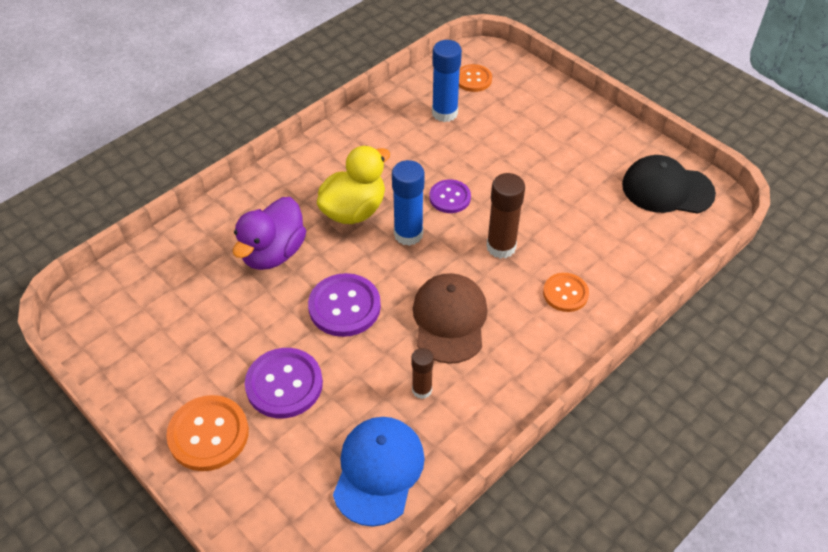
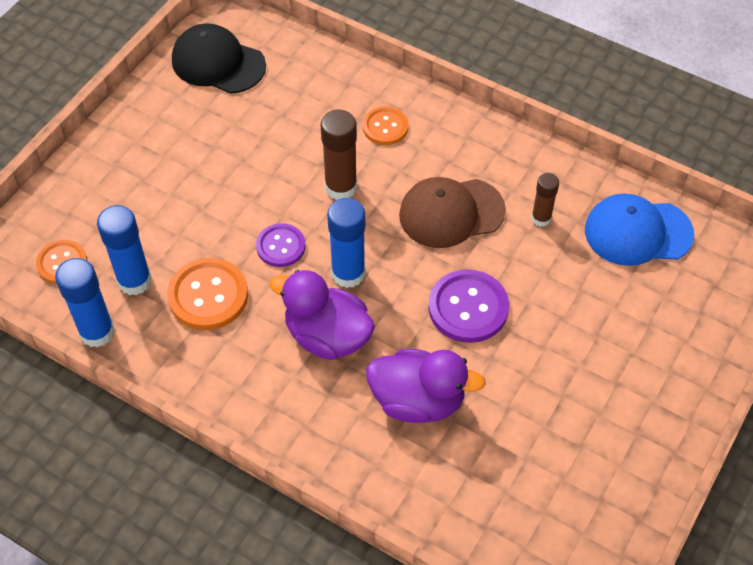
camera: 105 degrees left, 5 degrees up
orange button [166,395,249,471] -> orange button moved to [167,258,248,330]
purple button [245,348,323,418] -> none
yellow duck [317,146,390,224] -> purple duck [269,270,375,360]
black cap [622,155,716,214] -> black cap turned 120 degrees clockwise [172,23,266,94]
none -> blue glue stick [55,258,115,347]

